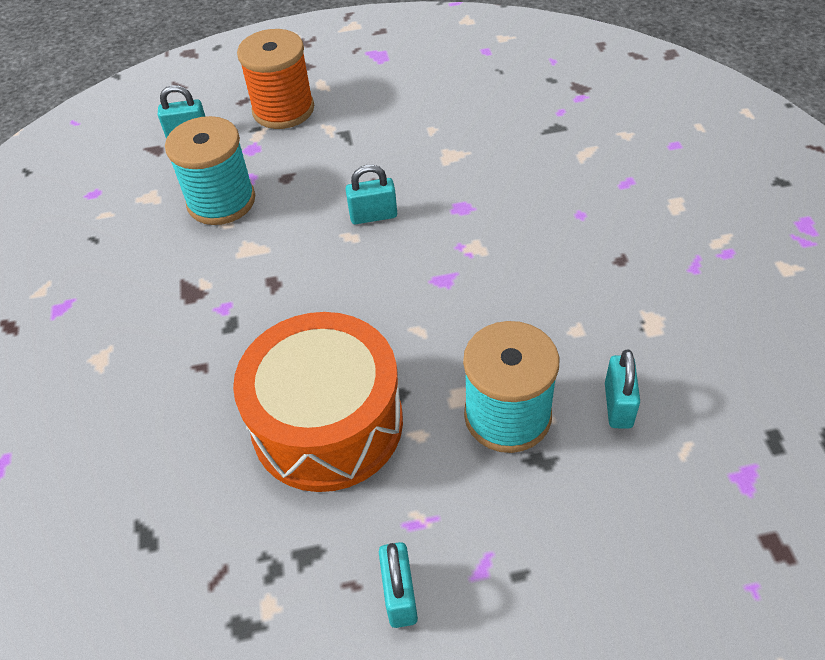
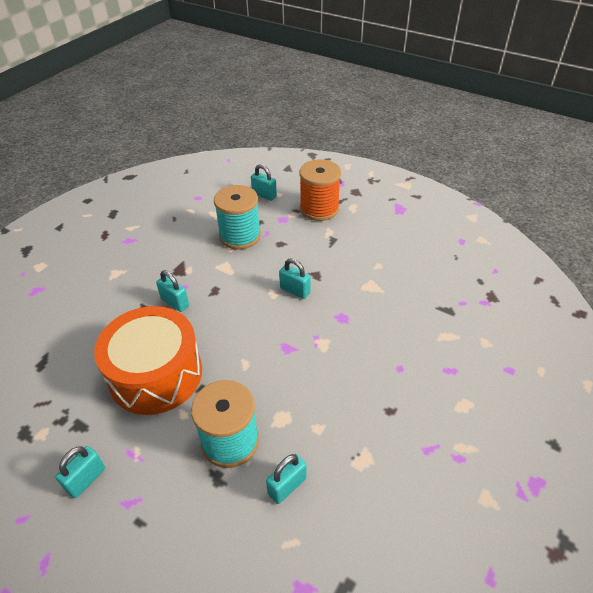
camera: 40 degrees right, 5 degrees down
none -> turquoise padlock [156,270,189,312]

